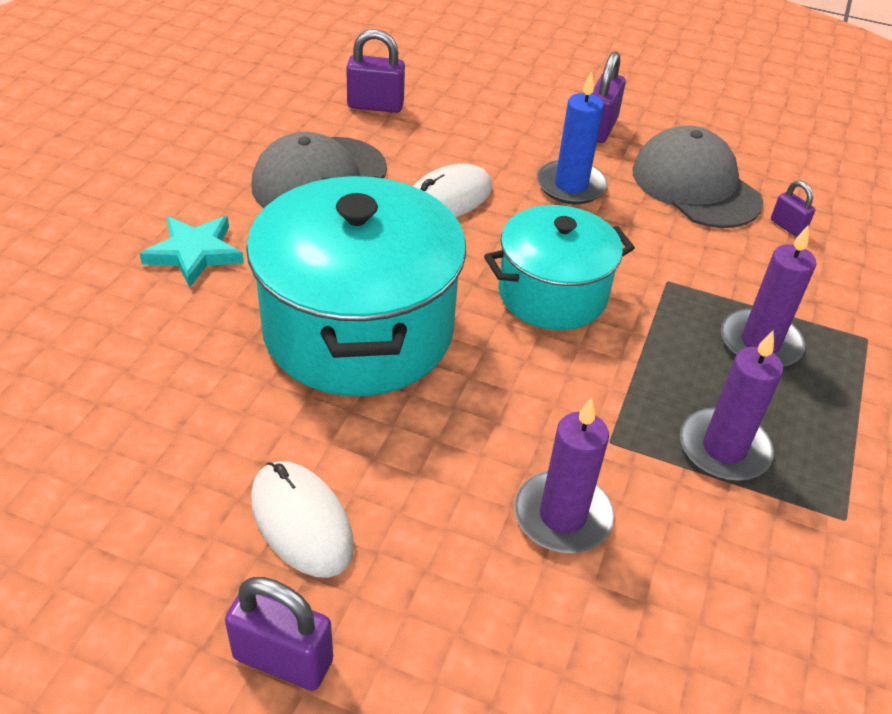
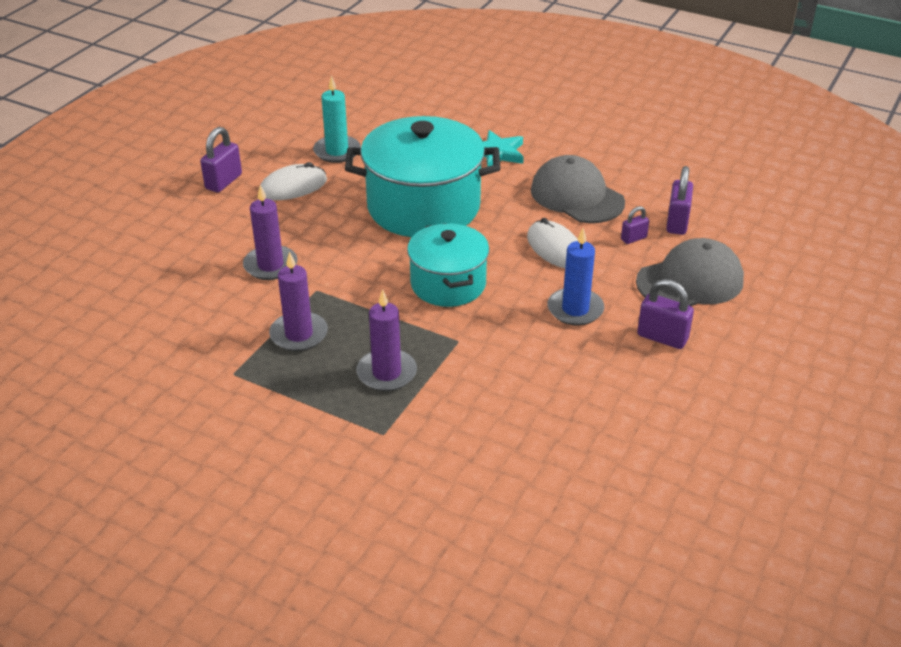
camera: 100 degrees right, 5 degrees down
grey cap [632,126,763,228] -> grey cap moved to [636,238,744,306]
purple padlock [771,181,815,237] -> purple padlock moved to [621,206,649,244]
none -> turquoise candle [313,75,361,163]

